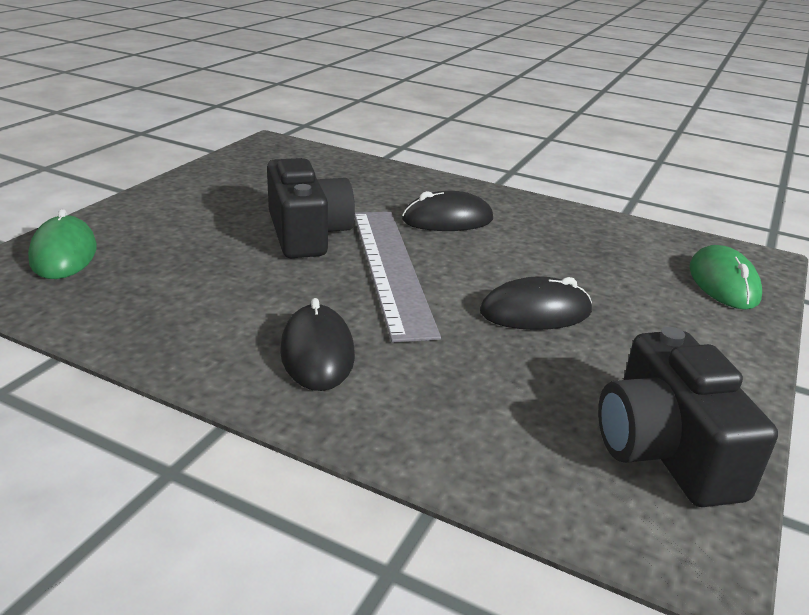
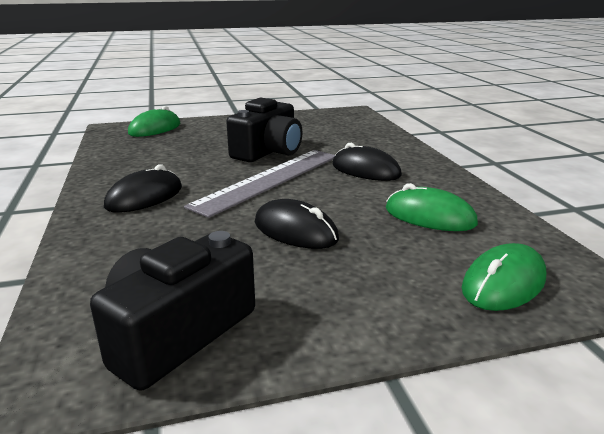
camera: 50 degrees right, 5 degrees down
none -> green mouse [386,183,478,231]

